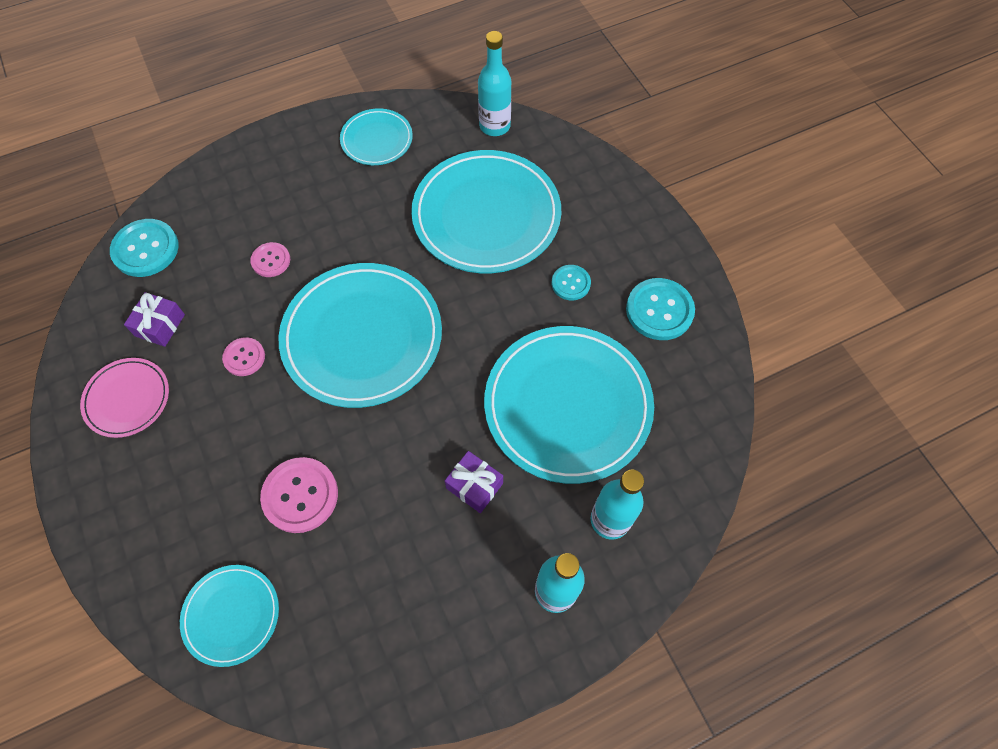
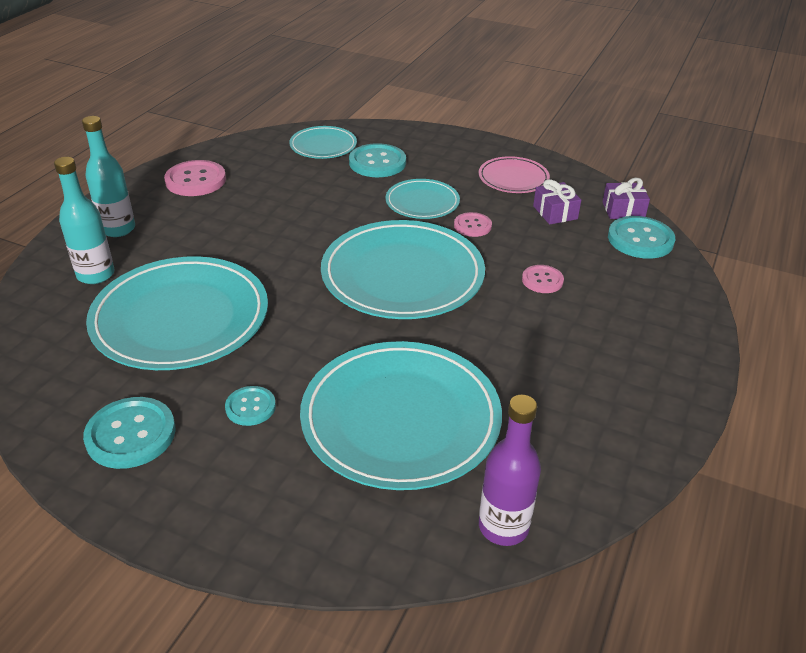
camera: 140 degrees right, 25 degrees down
pink button [260,457,338,533] -> pink button moved to [164,160,226,196]
turquoise plate [340,108,413,165] -> turquoise plate moved to [386,179,460,219]
purple gift [445,451,503,513] -> purple gift moved to [602,178,650,219]
turquoise bottle [478,31,511,136] -> purple bottle [479,395,541,546]
none -> turquoise button [349,143,406,177]

